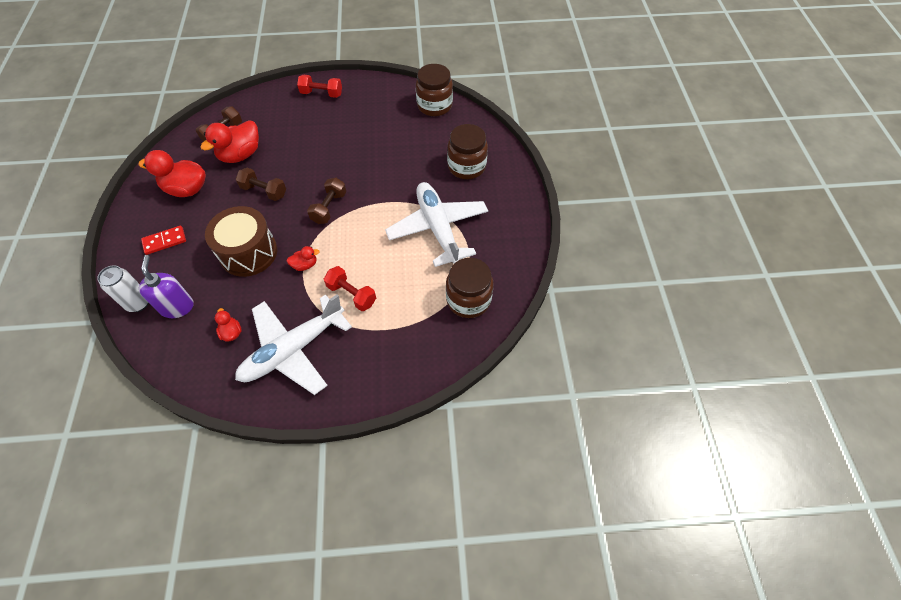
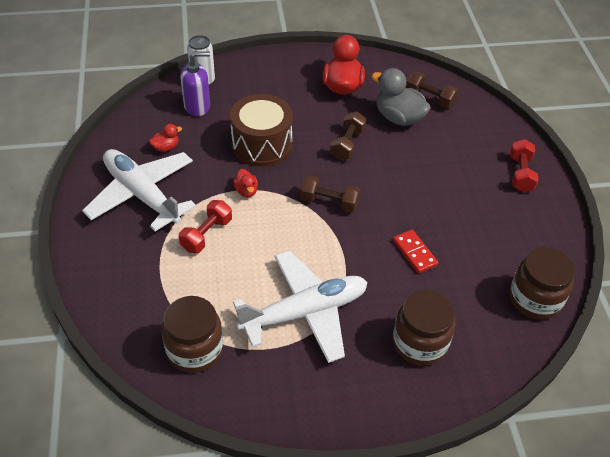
camera: 85 degrees right, 10 degrees down
red domino [141,225,186,255] -> red domino moved to [393,230,438,274]
red duck [200,120,259,163] -> grey duck [371,68,431,126]

